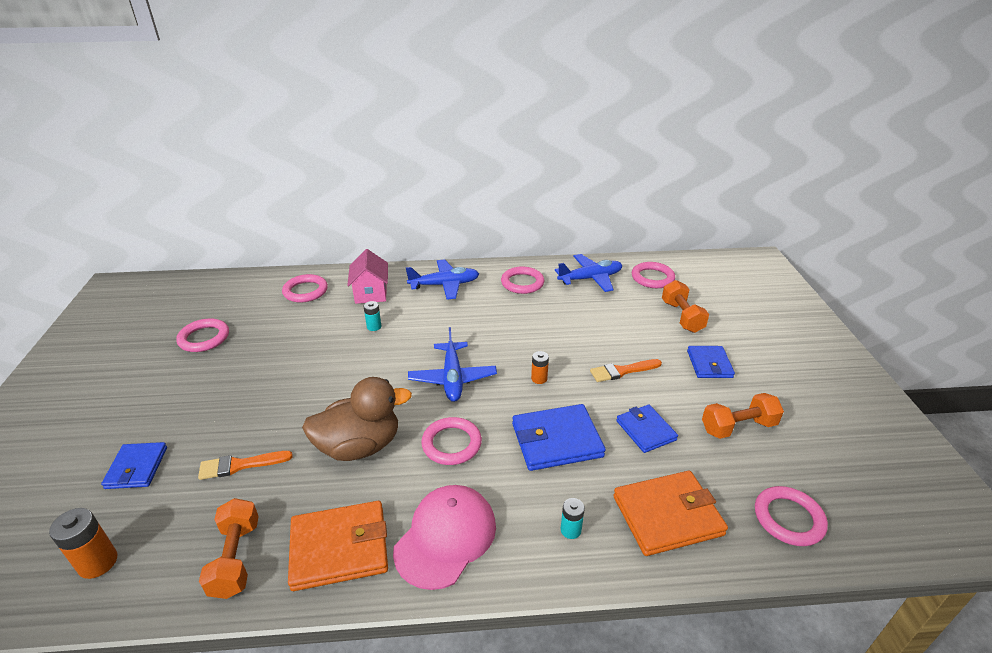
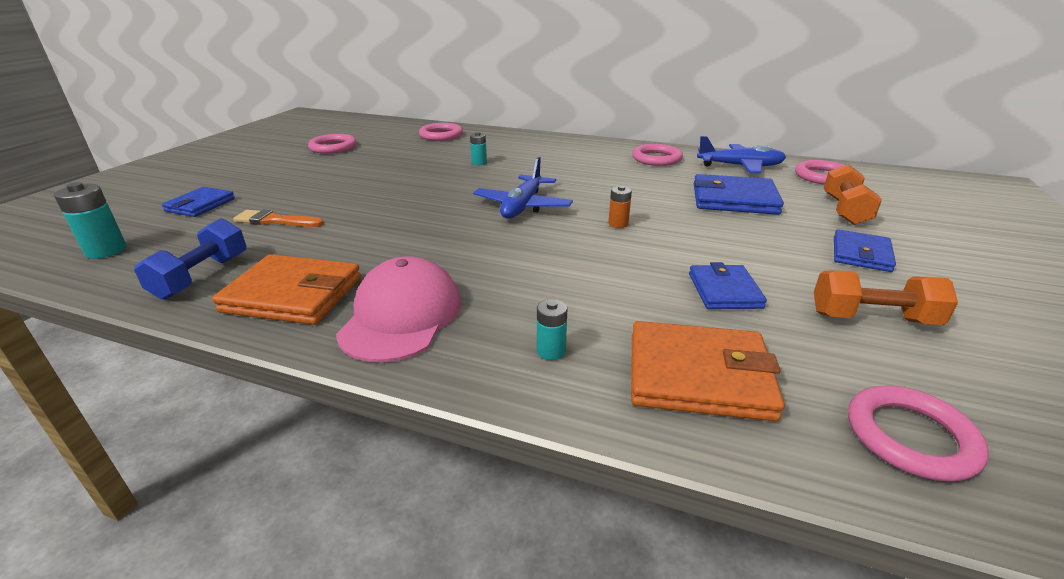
camera: 25 degrees right, 5 degrees down
orange battery [49,508,117,579] -> turquoise battery [54,182,127,259]
orange dumbbell [199,498,259,599] -> blue dumbbell [134,218,246,300]
brown duck [302,377,412,461] -> none
pink house [347,249,388,304] -> none
pink cap [393,485,496,590] -> pink cap turned 45 degrees counterclockwise [336,256,461,362]
blue plane [406,259,479,300] -> none
pink ring [421,417,482,465] -> none
blue wallet [512,404,606,471] -> blue wallet moved to [694,174,784,215]
orange brush [590,359,662,382] -> none

